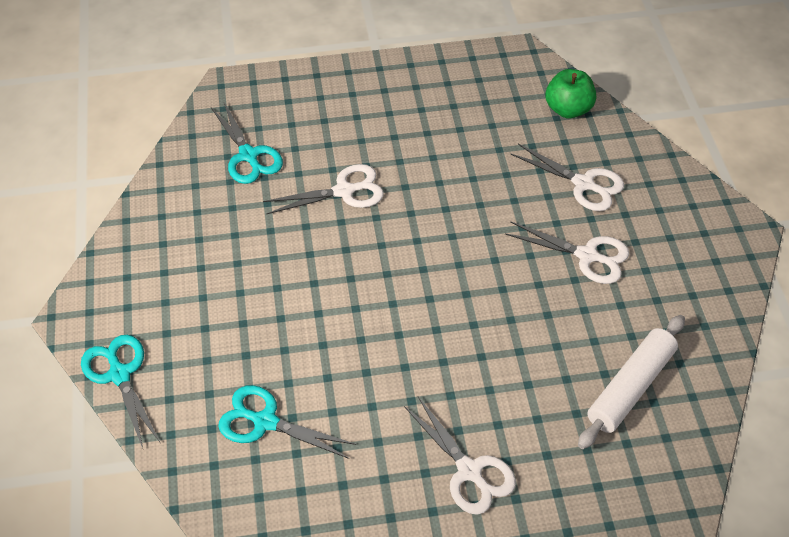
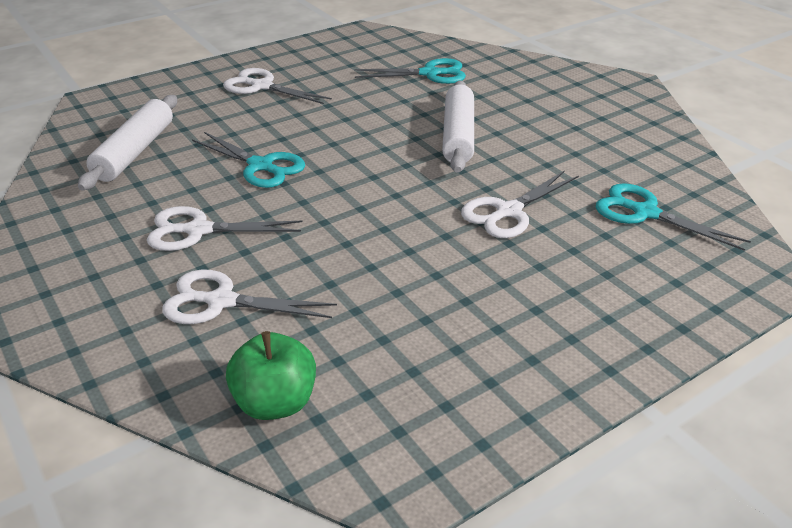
camera: 155 degrees right, 15 degrees down
turquoise scissors [81,335,160,448] -> turquoise scissors moved to [192,132,305,188]
none -> white rolling pin [442,80,474,173]

